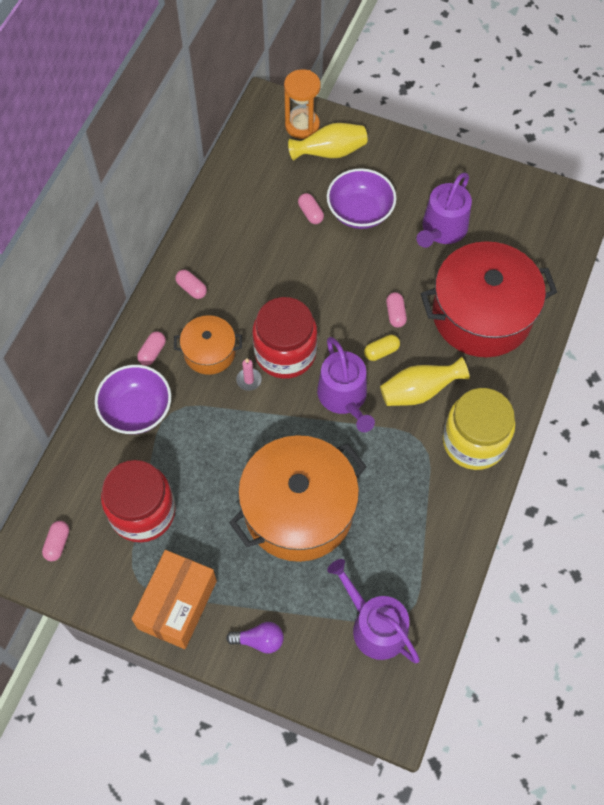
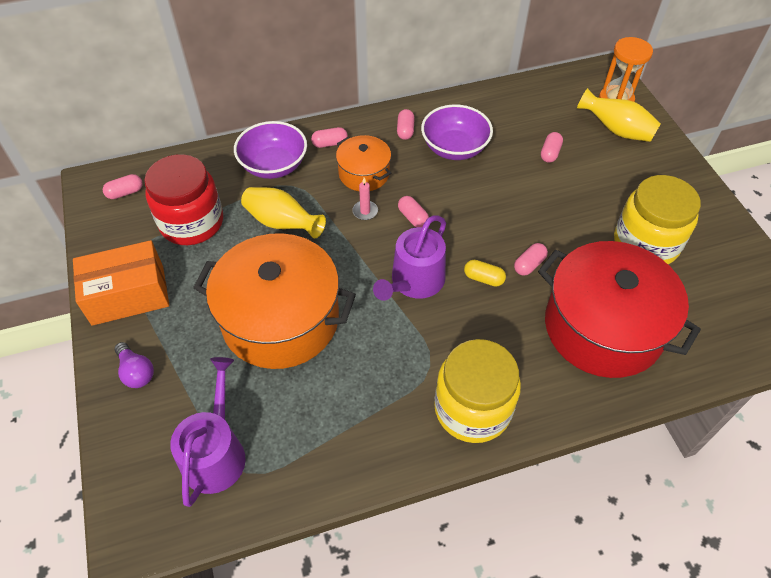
camera: 50 degrees right, 10 degrees down
red jar [253,297,317,379] -> pink capsule [398,196,429,227]
purple bowl [327,168,396,229] -> purple bowl moved to [421,104,493,160]
yellow vase [380,357,470,406] -> yellow vase moved to [241,187,326,238]
purple watering can [417,172,472,248] -> yellow jar [614,175,701,264]

